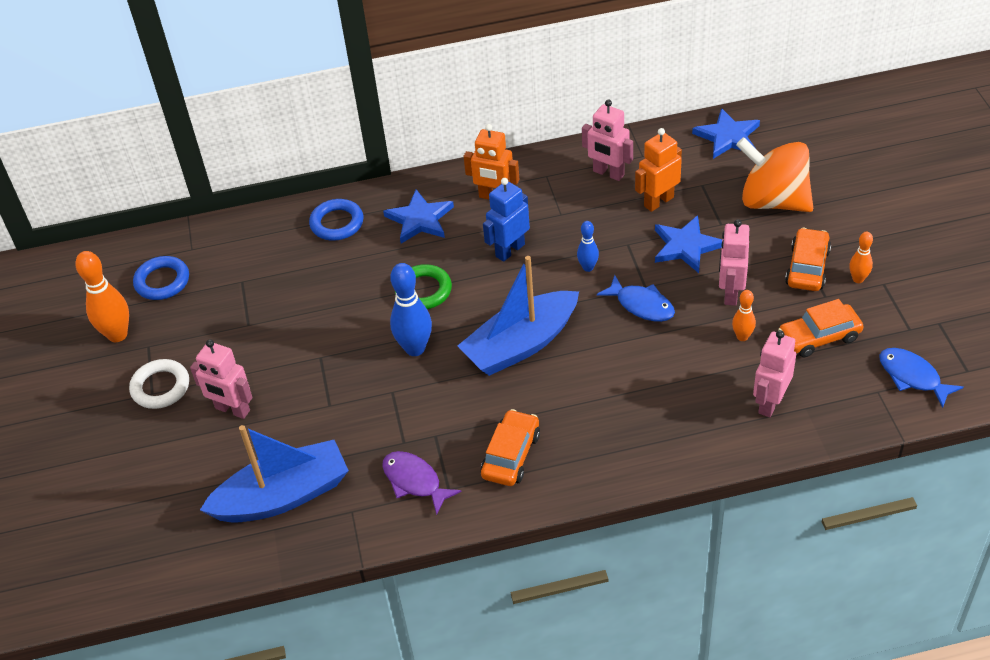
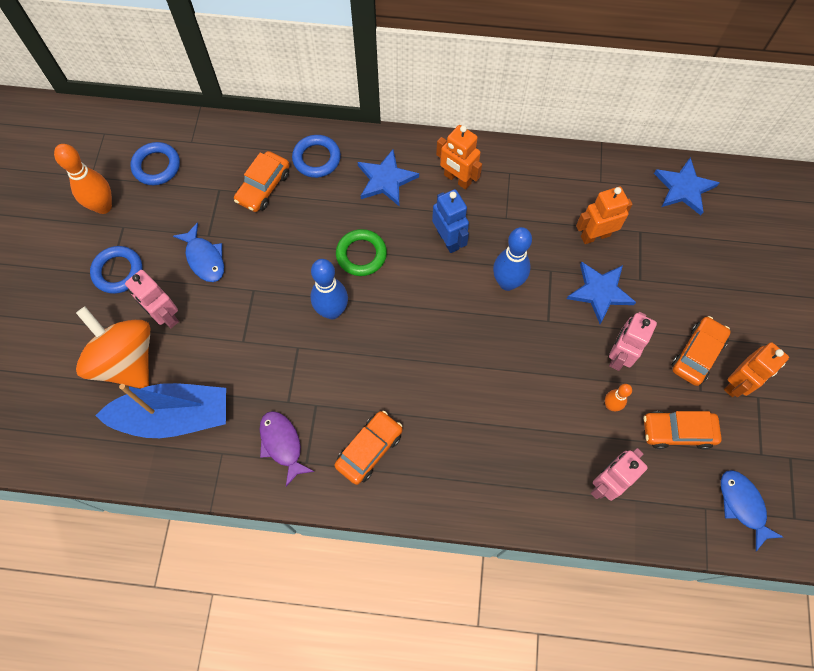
camera: 15 degrees right, 20 degrees up
white ring [129,359,189,409] -> blue ring [90,246,142,294]
blue boat [458,256,579,376] -> none
blue robot [483,178,530,262] -> blue robot turned 90 degrees clockwise [432,189,469,253]
blue bowling pin [577,221,599,272] -> blue bowling pin [493,227,532,291], size x1.80
pink robot [582,100,633,181] -> none
blue fish [597,275,675,322] -> blue fish moved to [173,222,224,282]
orange spinning top [736,137,813,212] -> orange spinning top moved to [76,306,150,388]
orange bowling pin [849,232,873,283] -> orange robot [724,342,789,397]
none -> orange car [234,151,289,212]

